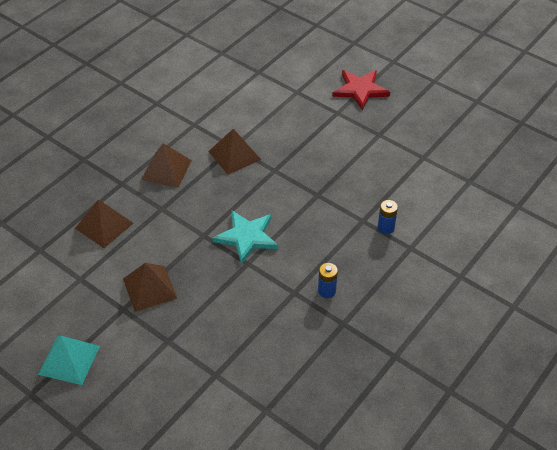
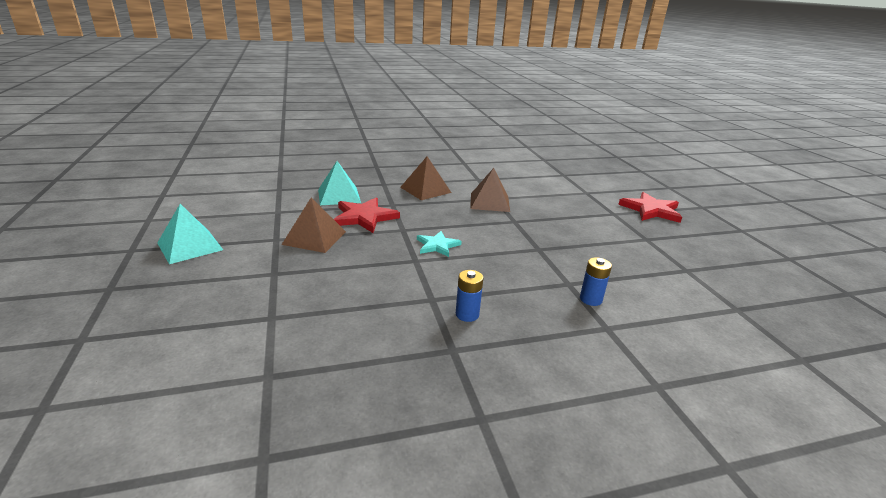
camera: 35 degrees right, 20 degrees down
brown pyramid [75,199,133,248] -> turquoise pyramid [318,161,361,205]
turquoise star [212,210,278,264] -> turquoise star [417,231,462,257], size x0.62
none -> red star [334,197,400,233]

